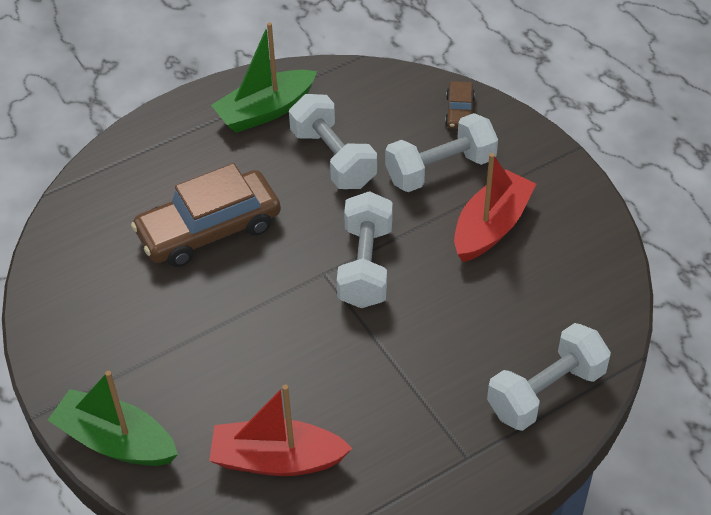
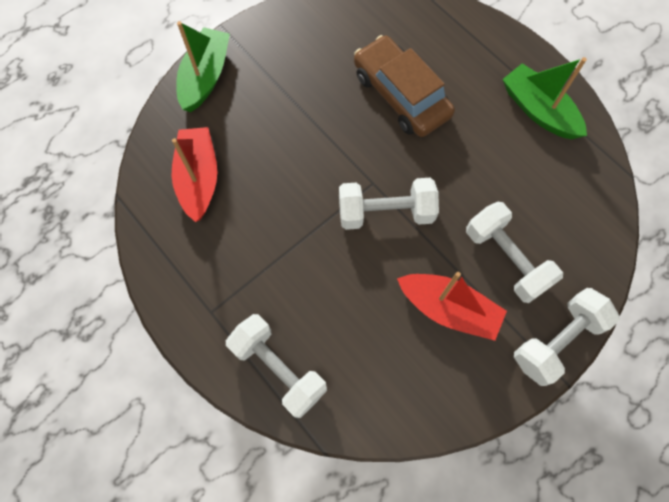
camera: 80 degrees right, 20 degrees up
white dumbbell [289,94,377,189] -> white dumbbell moved to [514,288,620,386]
brown car [445,81,475,129] -> none

